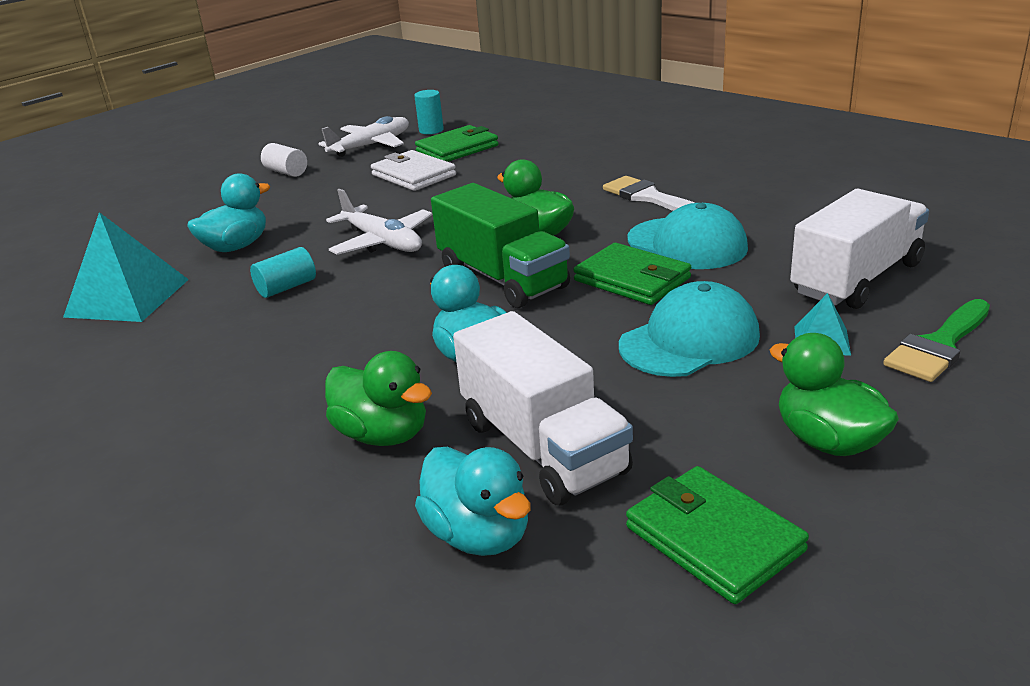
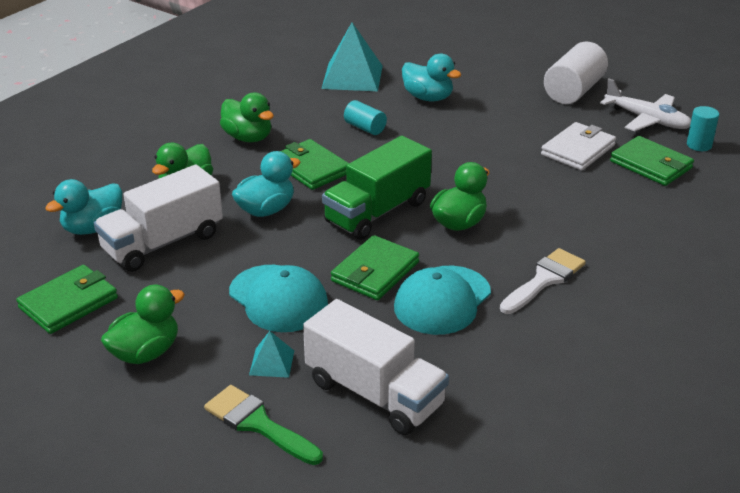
camera: 80 degrees right, 5 degrees up
white cylinder [261,143,307,177] -> white cylinder [544,42,608,104], size x1.82
white plane [326,189,432,255] -> none
none -> green duck [220,93,274,142]
none -> green wallet [280,139,349,190]

